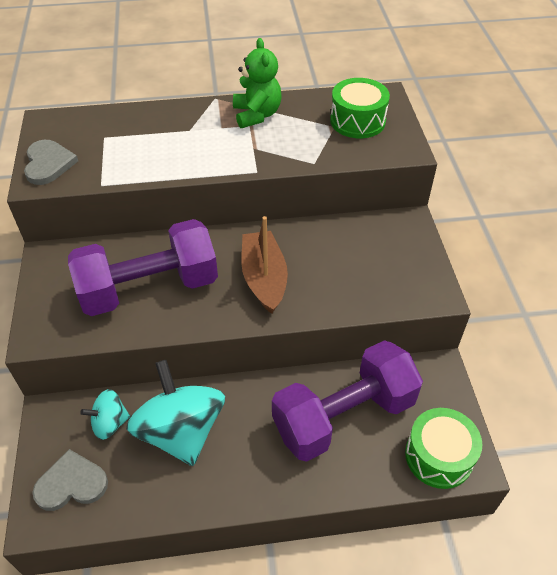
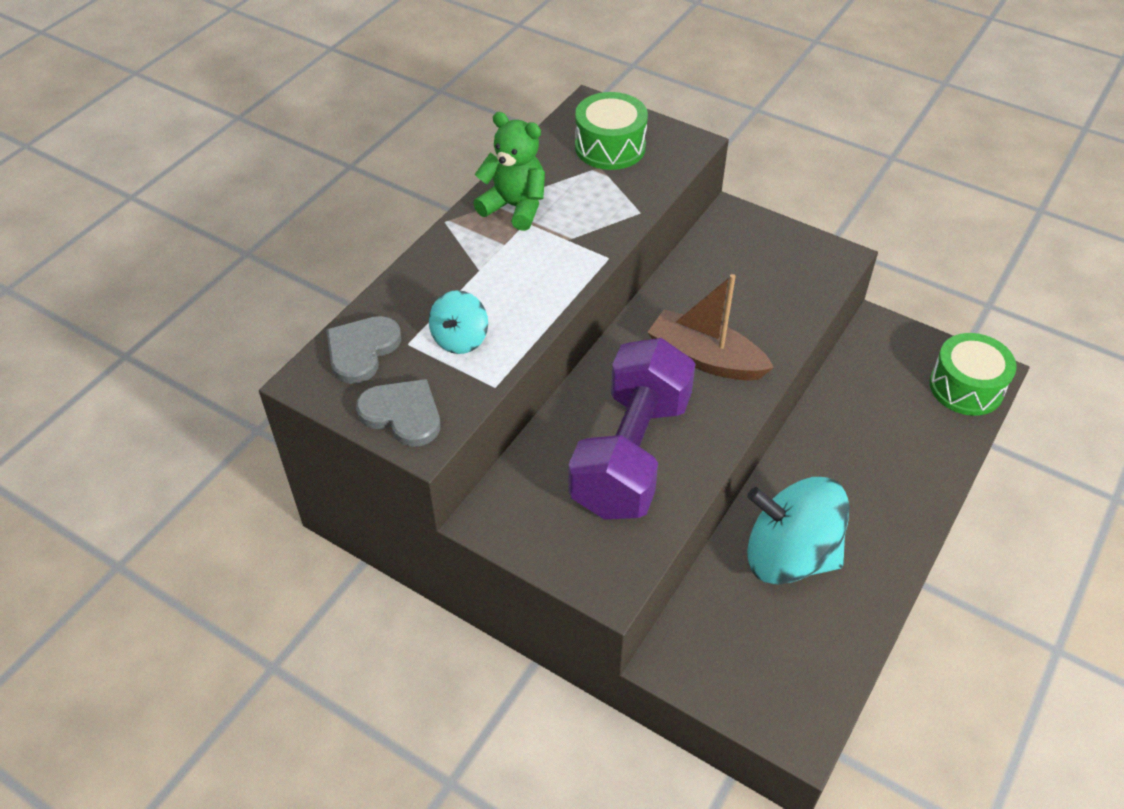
camera: 50 degrees left, 0 degrees up
grey heart [32,449,108,511] -> grey heart moved to [326,316,401,384]
turquoise spinning top [80,389,130,440] -> turquoise spinning top moved to [429,290,488,354]
purple dumbbell [272,340,423,462] -> none

